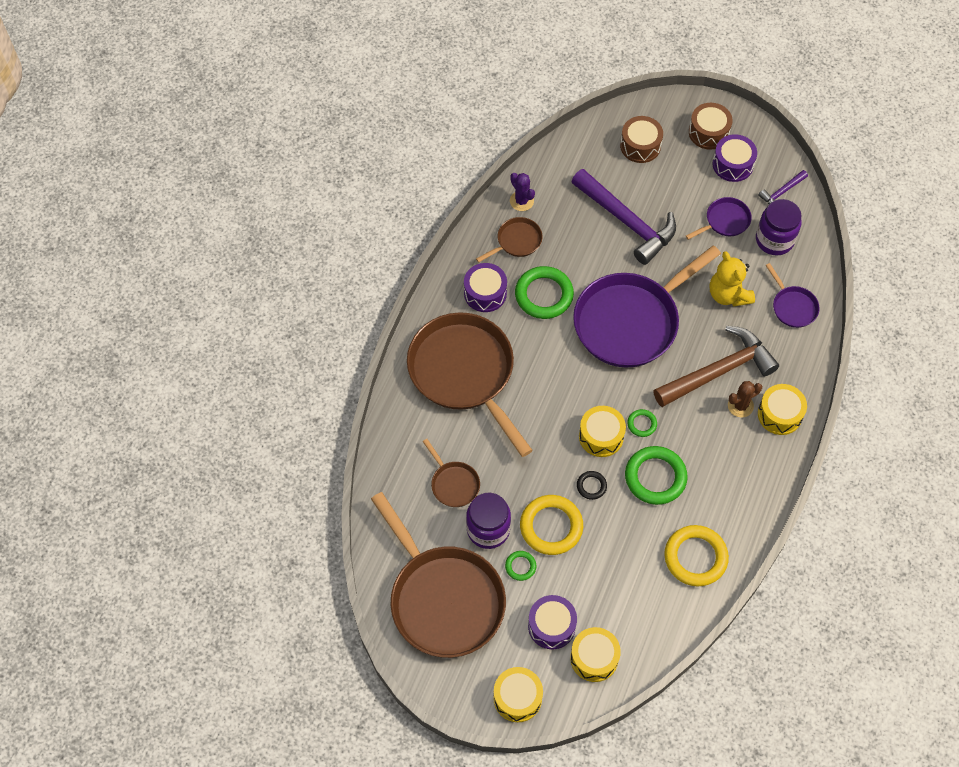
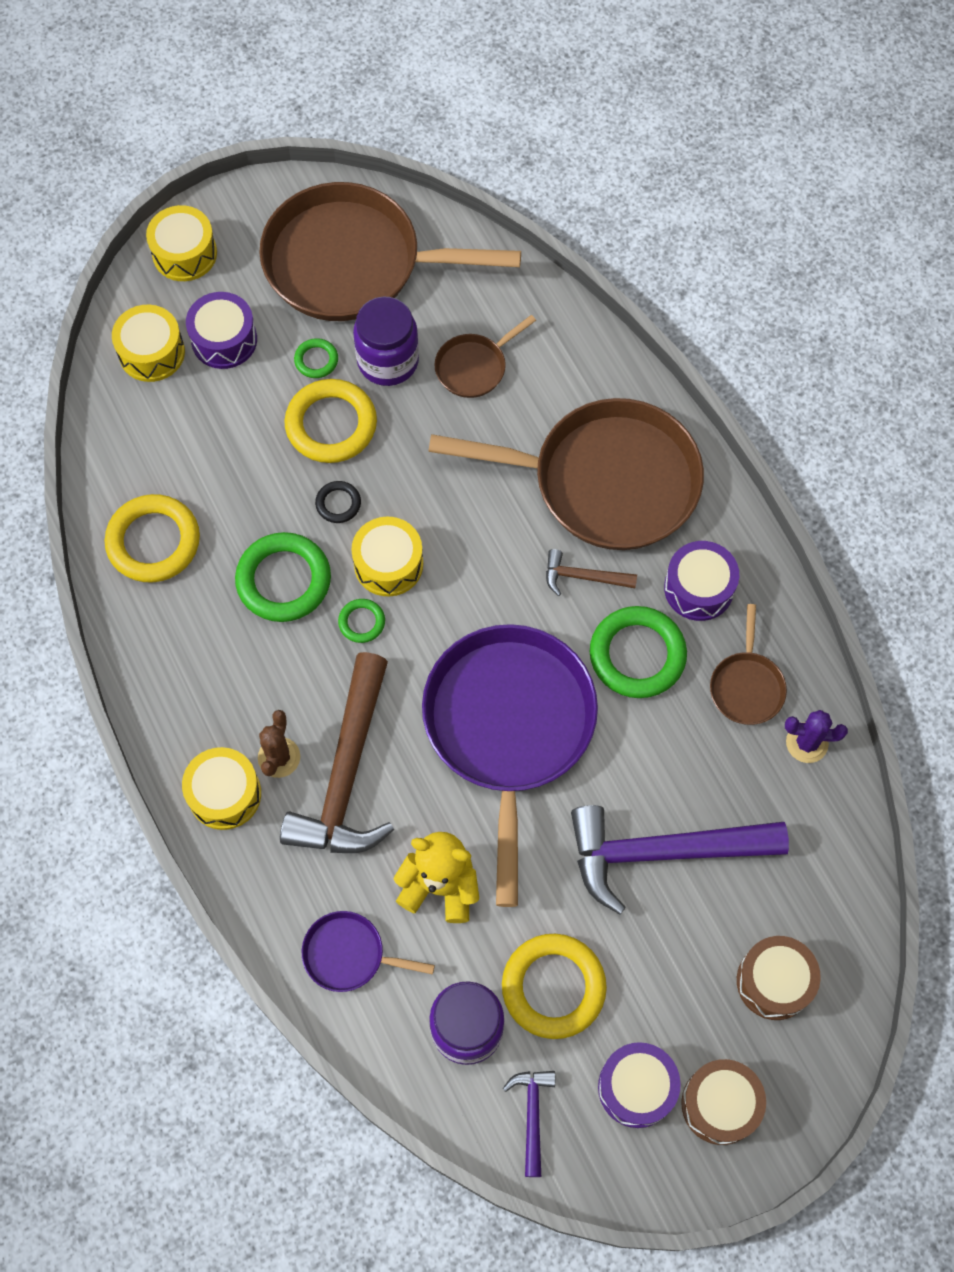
camera: 130 degrees right, 5 degrees up
brown pan [422,439,480,507] -> brown pan turned 45 degrees counterclockwise [435,315,536,398]
purple pan [686,197,752,240] -> yellow ring [502,934,607,1039]
none -> brown hammer [546,549,637,596]

